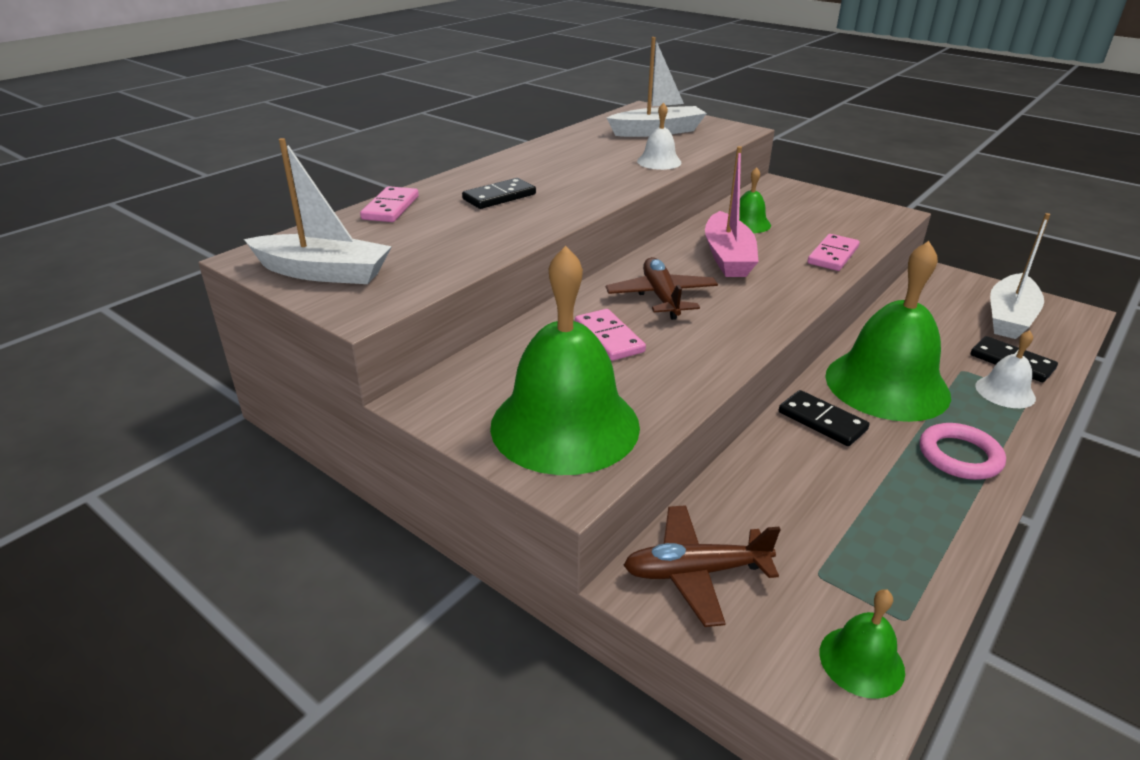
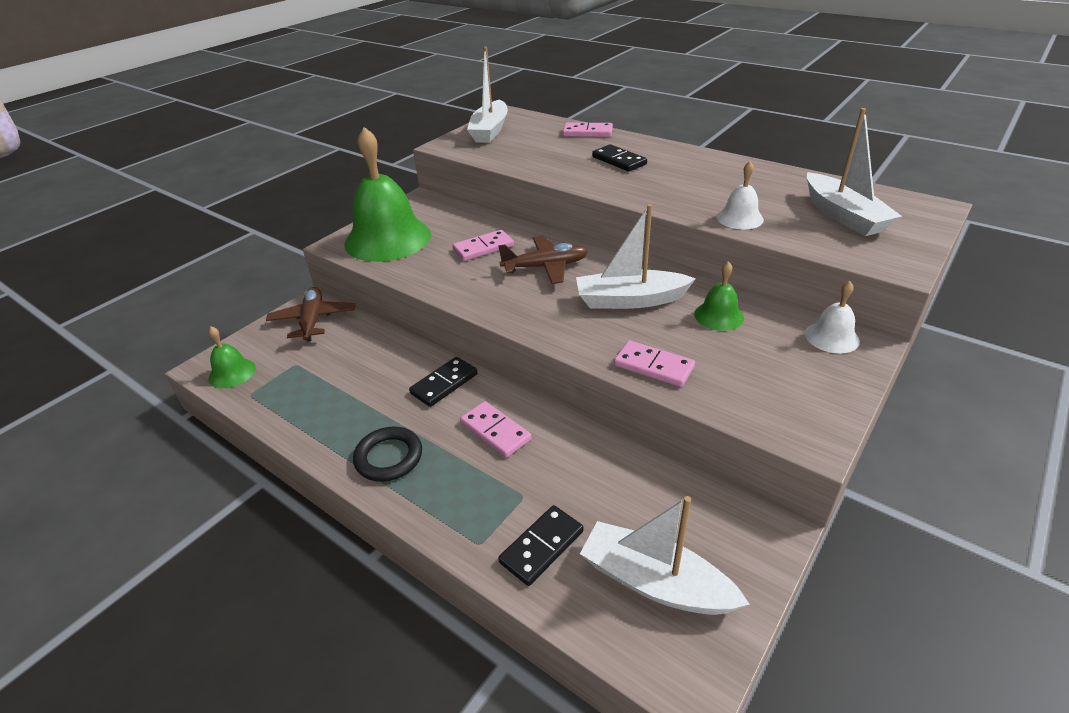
camera: 90 degrees right, 5 degrees up
pink boat [705,146,759,277] -> white boat [576,204,696,309]
green bell [825,241,951,422] -> pink domino [460,401,531,458]
pink ring [920,423,1006,480] -> black ring [353,427,422,482]
white bell [975,330,1036,408] -> white bell moved to [805,281,860,354]

